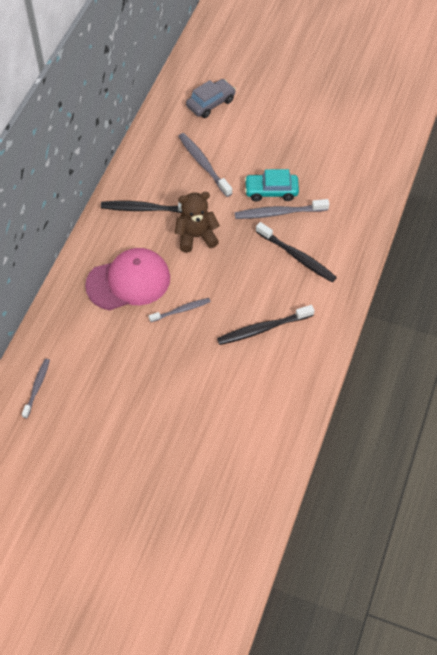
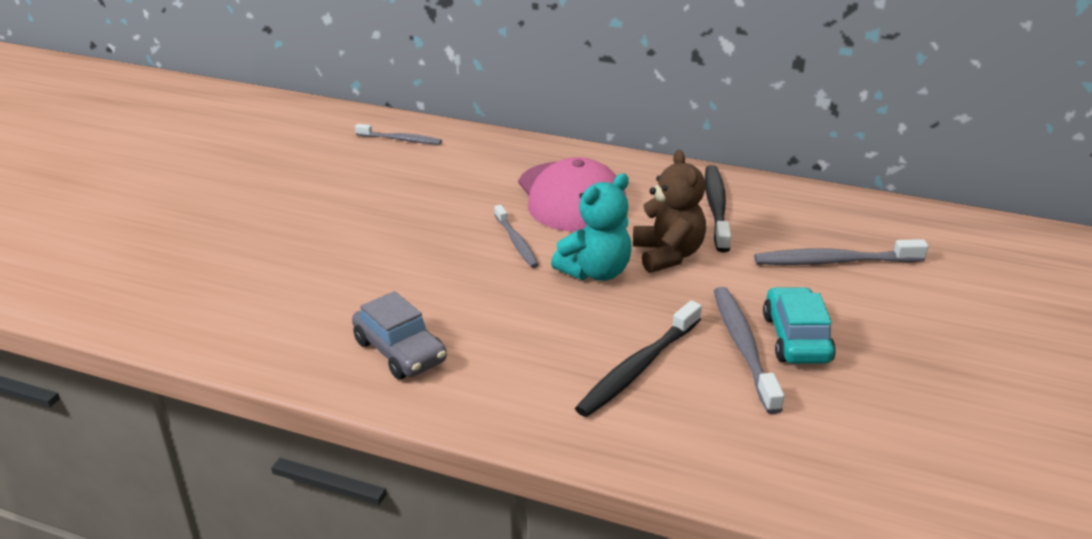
camera: 90 degrees right, 25 degrees down
grey toothbrush [178,133,233,197] -> grey toothbrush turned 150 degrees counterclockwise [754,239,928,265]
grey car [186,79,236,118] -> grey car moved to [352,291,447,379]
black toothbrush [217,305,314,345] -> none
none -> turquoise teddy bear [551,174,632,281]

